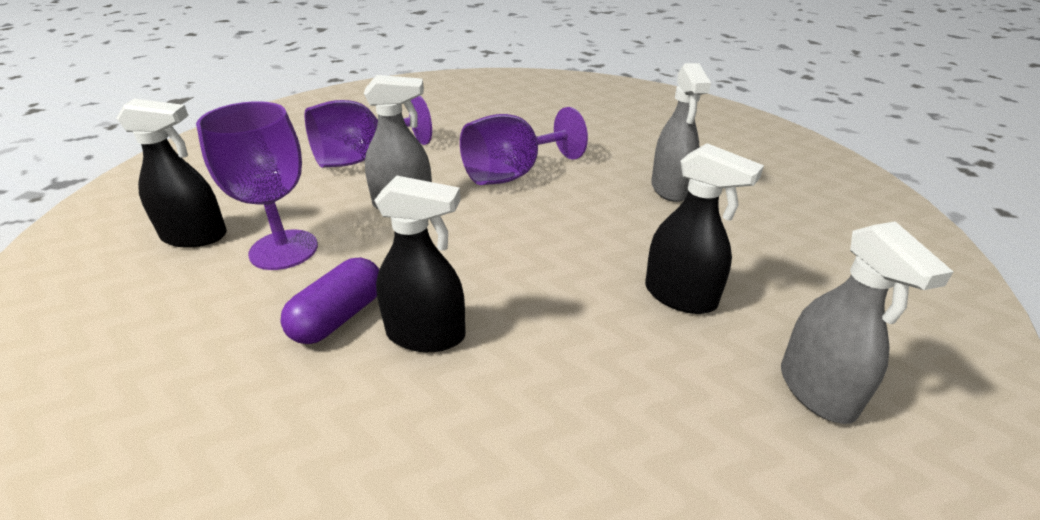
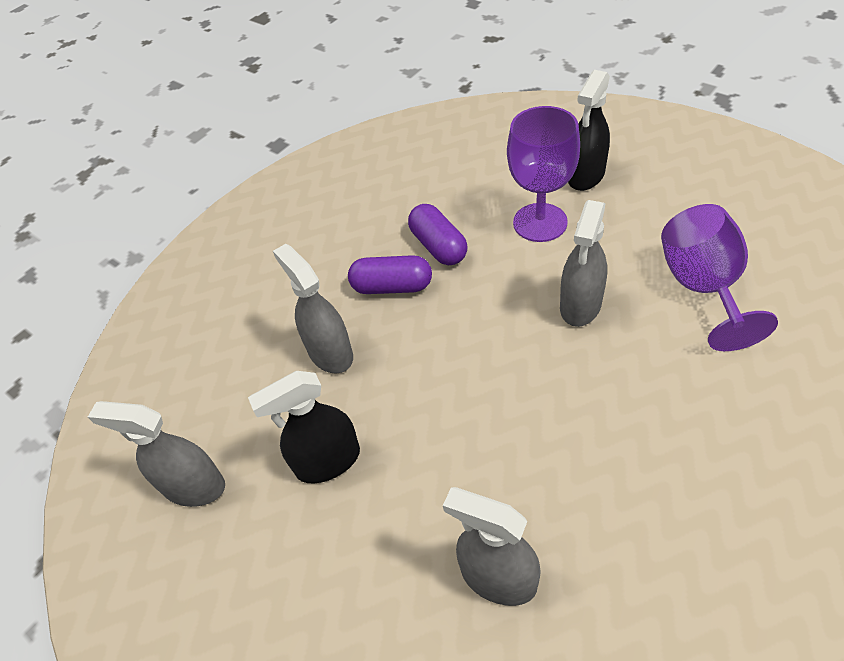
camera: 125 degrees right, 15 degrees up
black spray bottle [374,176,466,352] -> purple capsule [348,255,432,294]
purple goblet [460,107,588,185] -> none
none -> grey spray bottle [273,244,353,373]

